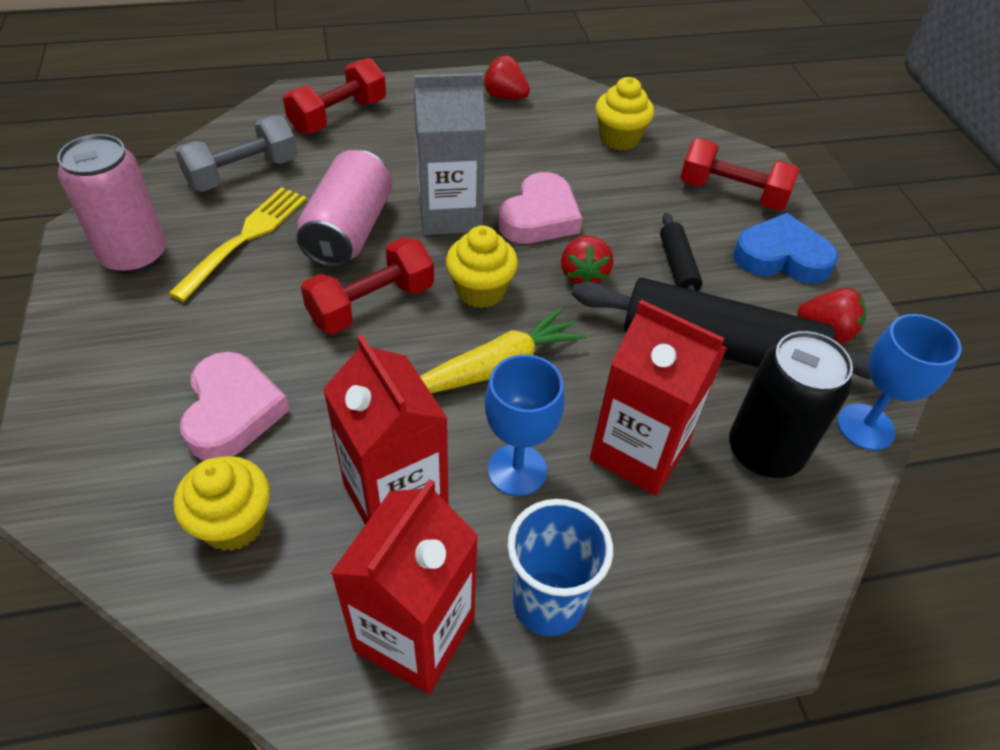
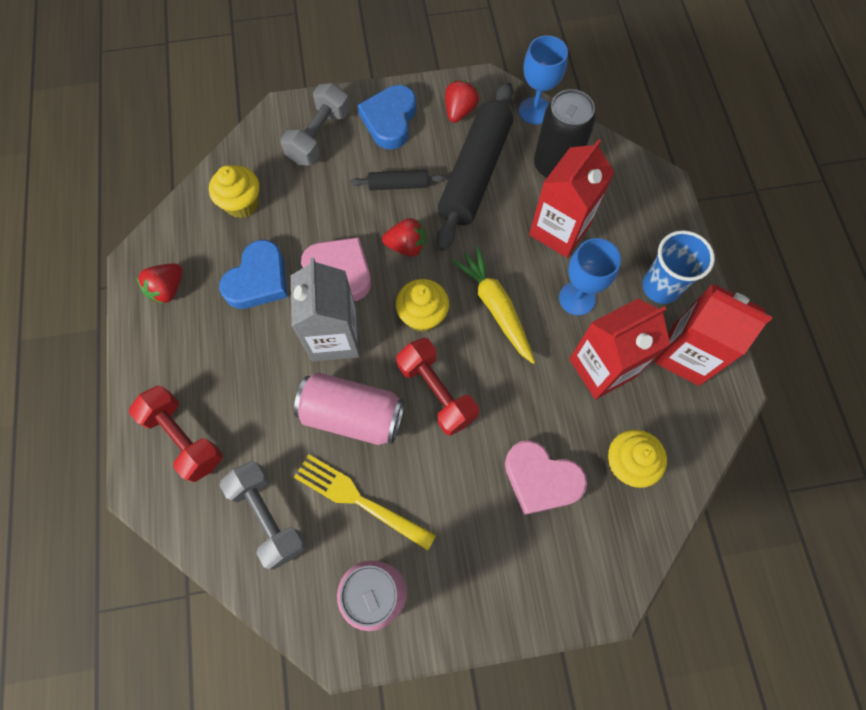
camera: 85 degrees left, 20 degrees up
pink heart [180,352,290,460] -> pink heart turned 150 degrees counterclockwise [505,440,587,515]
red dumbbell [680,138,799,211] -> grey dumbbell [280,83,350,165]
none -> blue heart [219,240,287,309]

